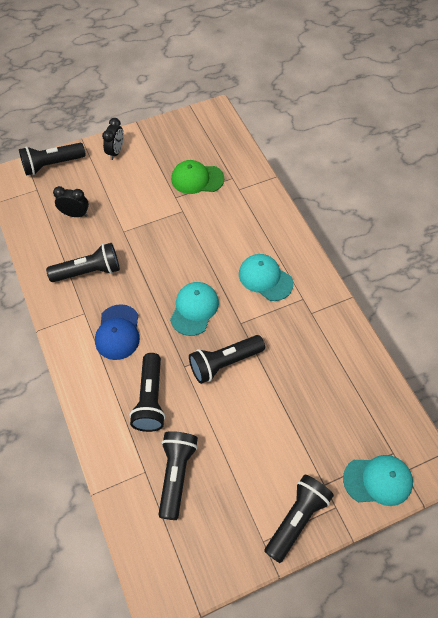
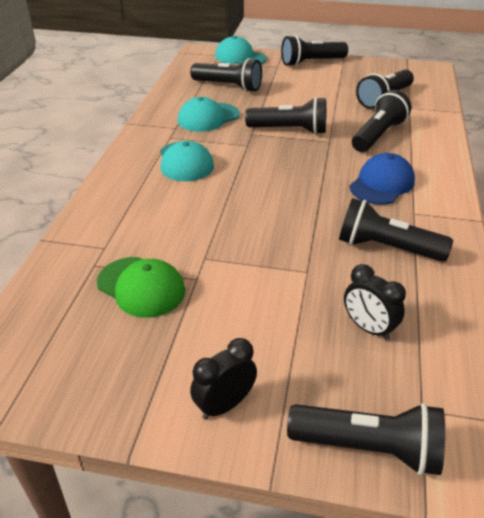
camera: 145 degrees left, 20 degrees down
turquoise cap [170,282,219,336] -> turquoise cap moved to [178,97,240,132]
none -> black flashlight [190,58,262,92]

